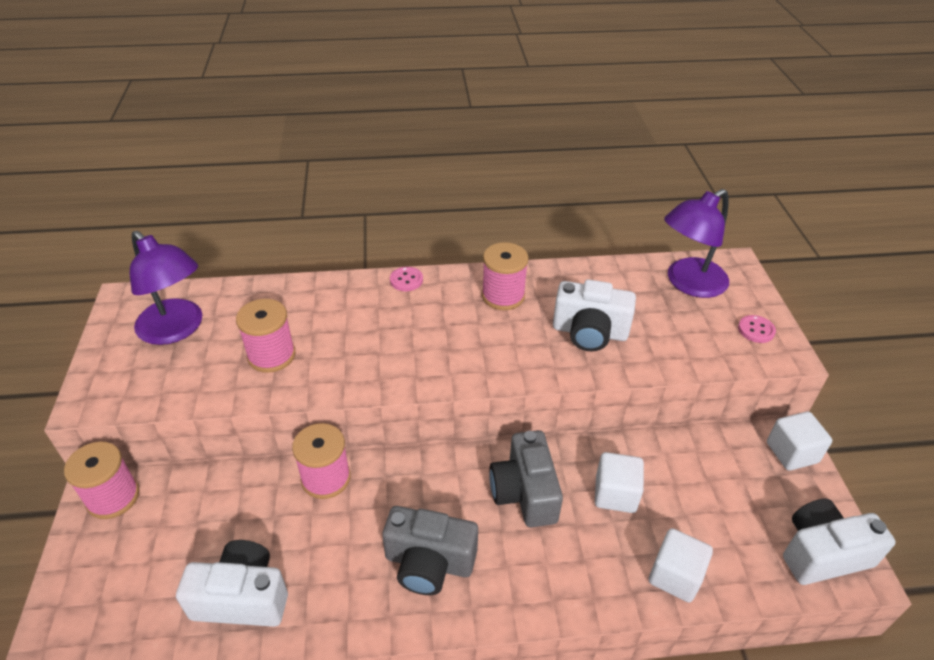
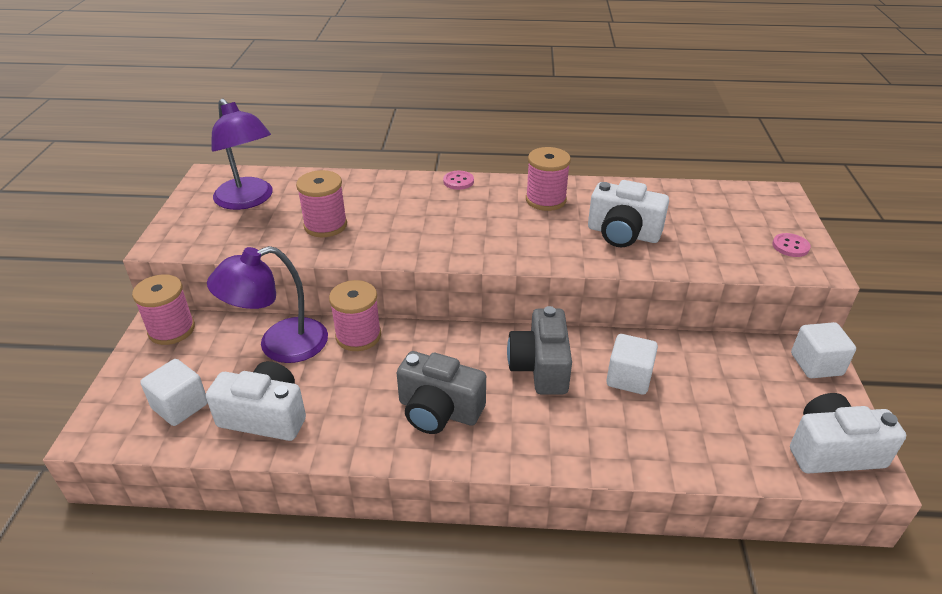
camera: 10 degrees right, 5 degrees down
white cube [649,528,713,602] -> white cube moved to [140,359,208,426]
purple lamp [664,189,729,298] -> purple lamp moved to [207,246,328,363]

